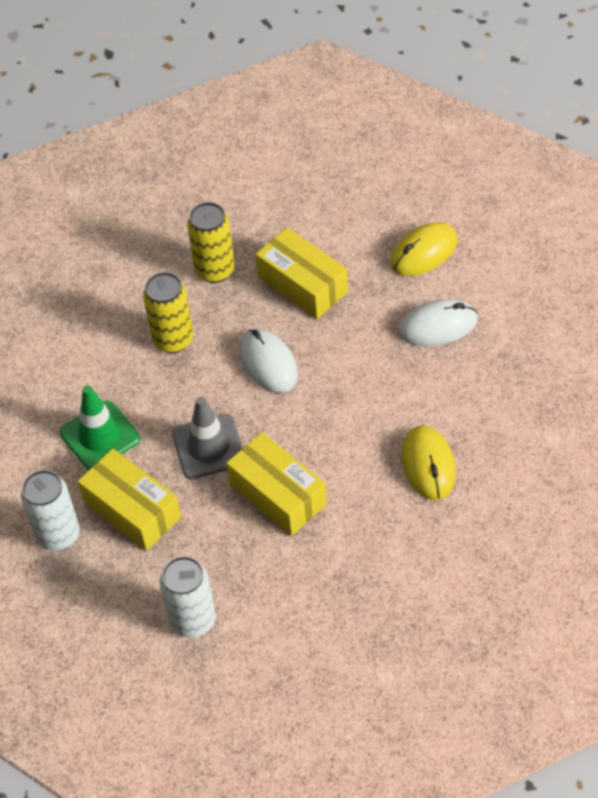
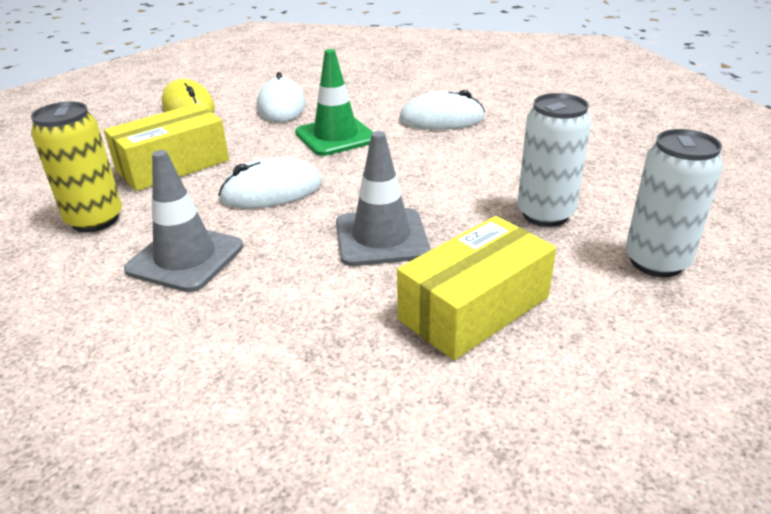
camera: 85 degrees left, 20 degrees down
white can [21,470,80,551] -> white can moved to [517,93,591,227]
green traffic cone [60,386,140,470] -> green traffic cone moved to [295,49,373,156]
yellow can [143,272,193,353] -> grey traffic cone [124,150,243,292]
yellow box [226,432,327,536] -> none
yellow mouse [402,426,456,500] -> white mouse [399,90,485,130]

